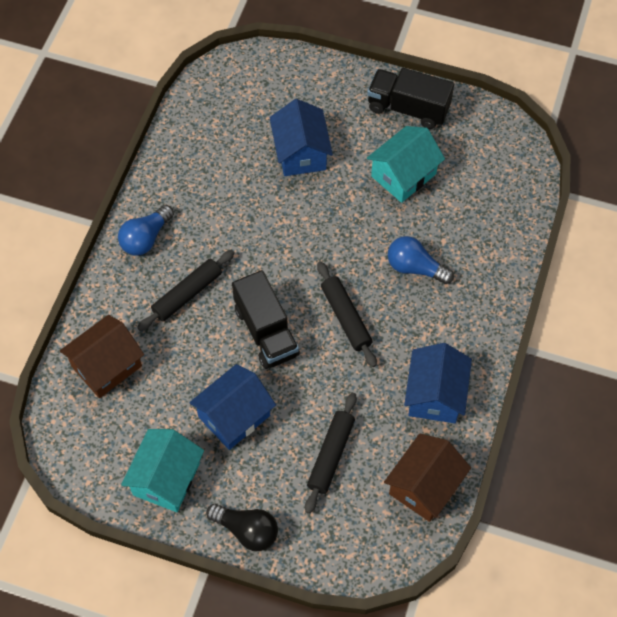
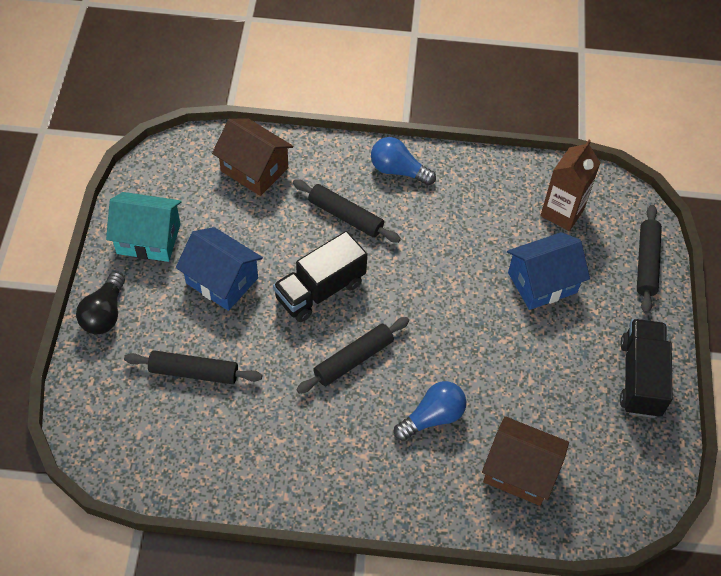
camera: 75 degrees right, 5 degrees down
turquoise house [367,126,445,203] -> none
brown house [384,433,471,522] -> brown house moved to [482,416,569,506]
blue light bulb [388,236,454,284] -> blue light bulb turned 45 degrees clockwise [394,381,466,441]
blue house [404,343,472,423] -> none
none -> brown carton [540,140,600,231]
none -> black rolling pin [637,205,662,313]

